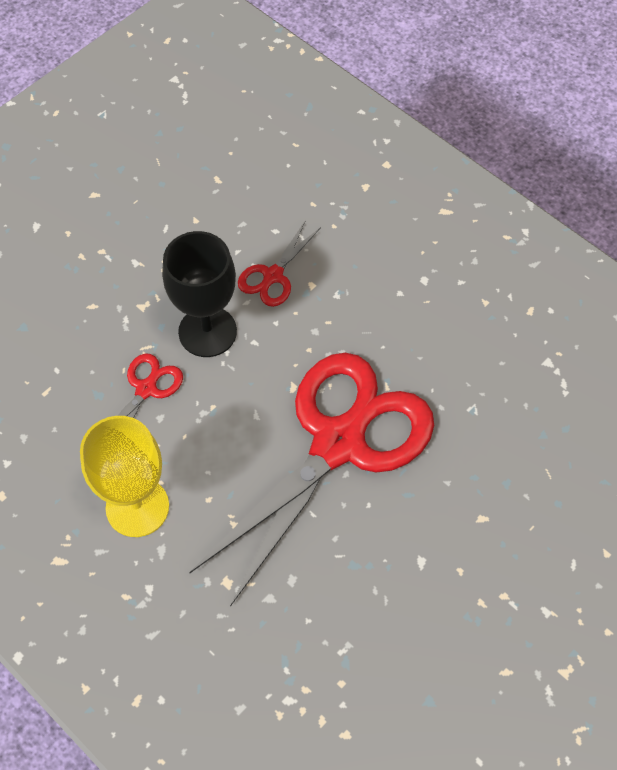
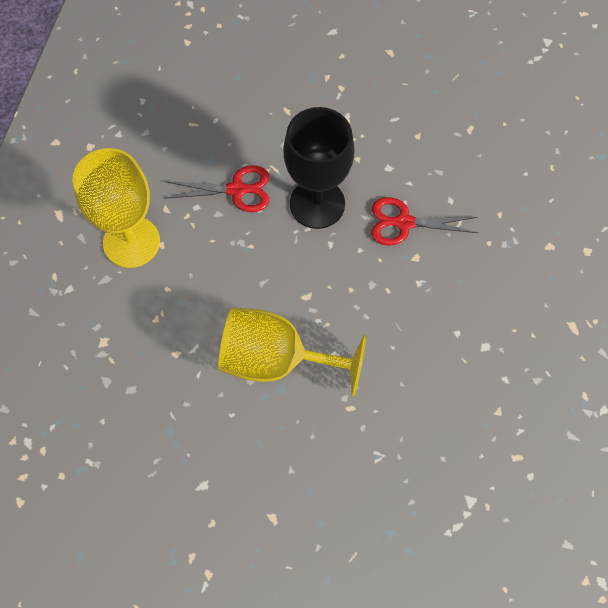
camera: 60 degrees right, 5 degrees up
red scissors [189,353,434,607] -> yellow goblet [218,308,367,397]

